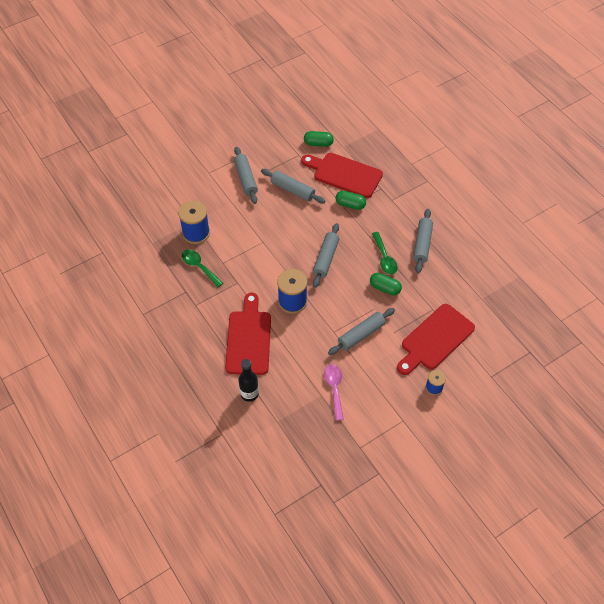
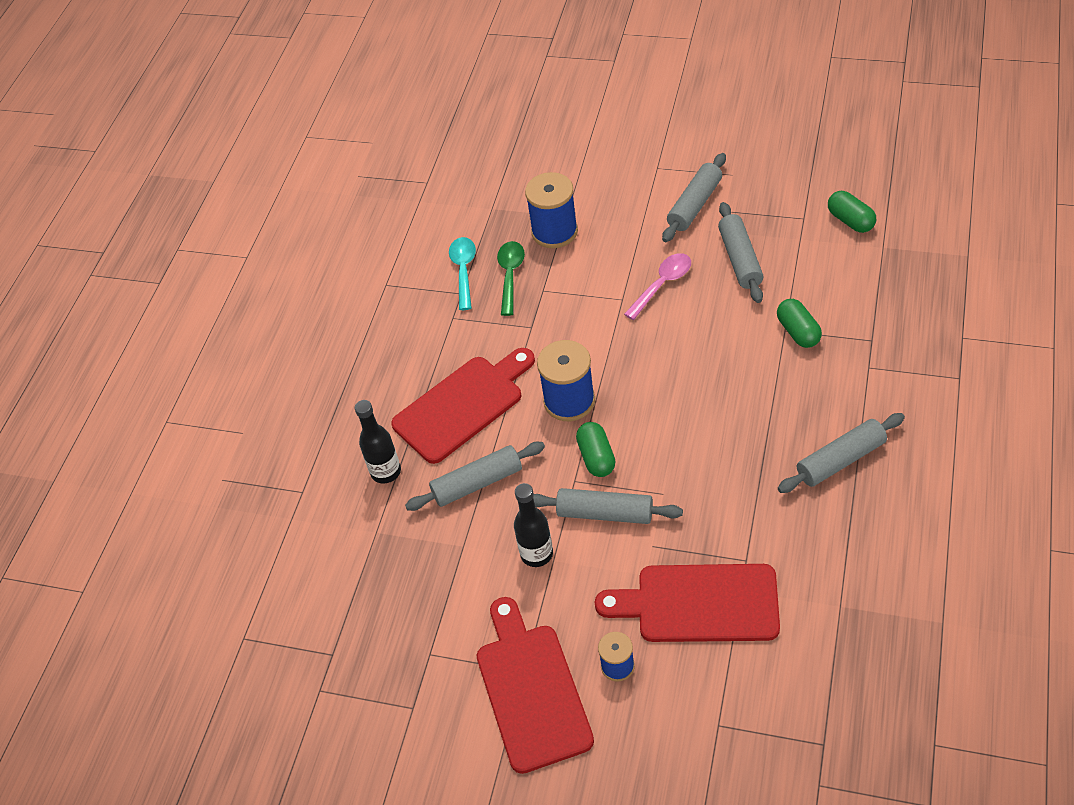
camera: 55 degrees right, 5 degrees down
red cutting board [301,153,383,198] -> red cutting board moved to [477,597,594,774]
grey rolling pin [313,223,339,288] -> grey rolling pin moved to [405,442,545,511]
pink spoon [324,364,344,421] -> pink spoon moved to [624,253,691,320]
green capsule [370,273,402,295] -> green capsule moved to [576,422,616,477]
green spoon [372,232,398,275] -> none
none -> turquoise spoon [449,237,476,310]
none -> black bottle [514,483,553,567]

